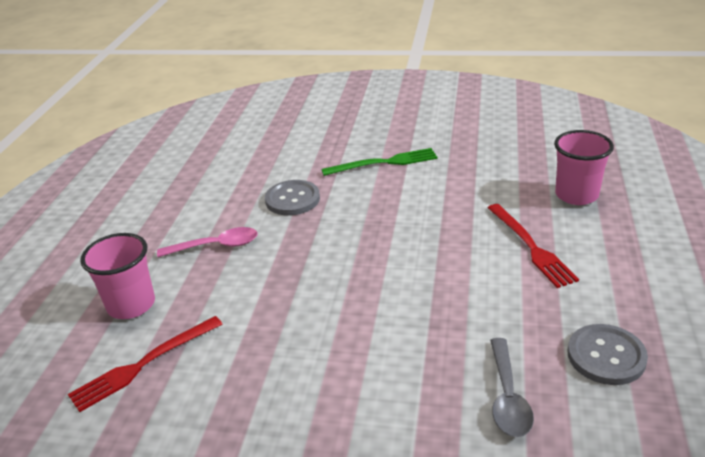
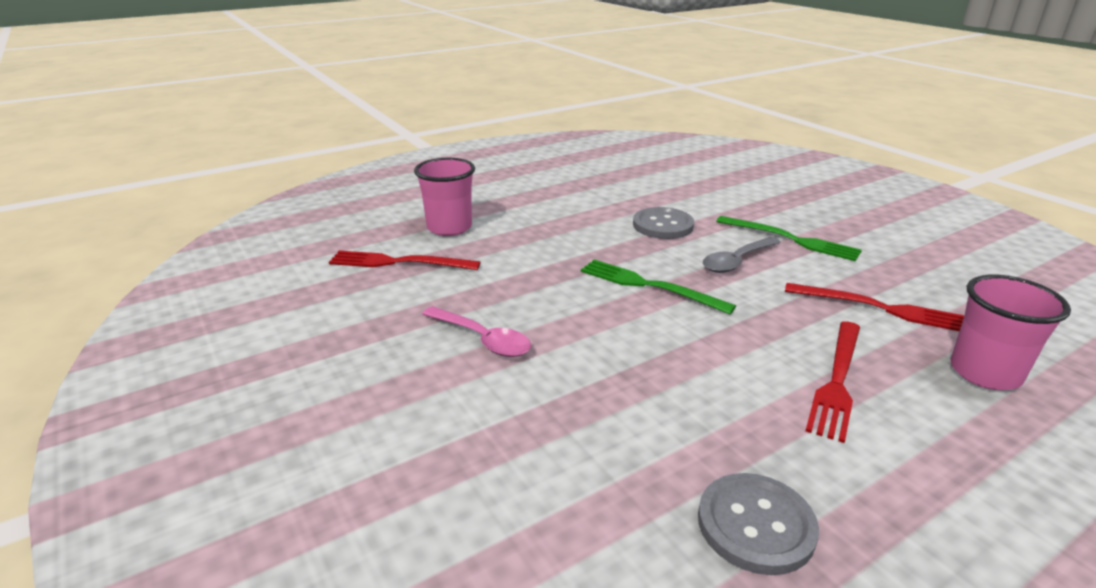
camera: 45 degrees right, 5 degrees down
pink spoon [157,227,258,257] -> pink spoon moved to [422,306,531,357]
grey spoon [490,338,534,437] -> grey spoon moved to [703,237,781,273]
none -> green fork [581,260,736,314]
none -> red fork [785,283,965,331]

